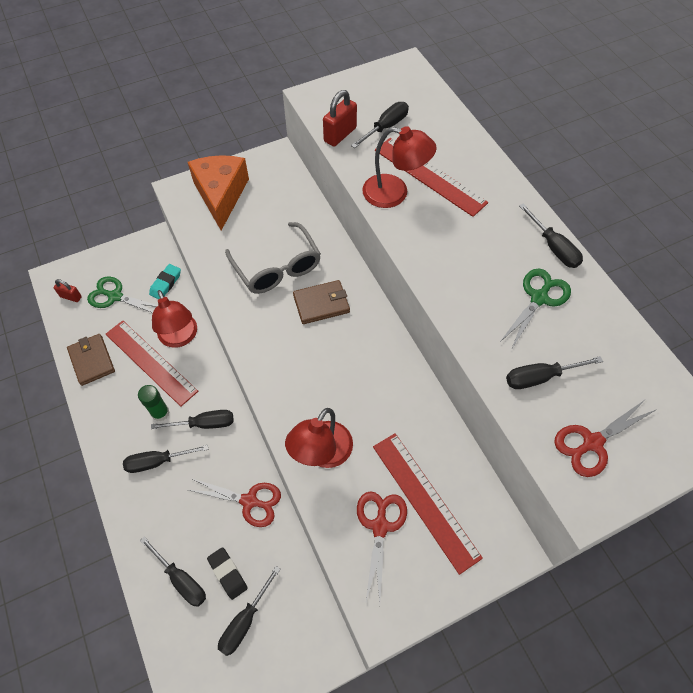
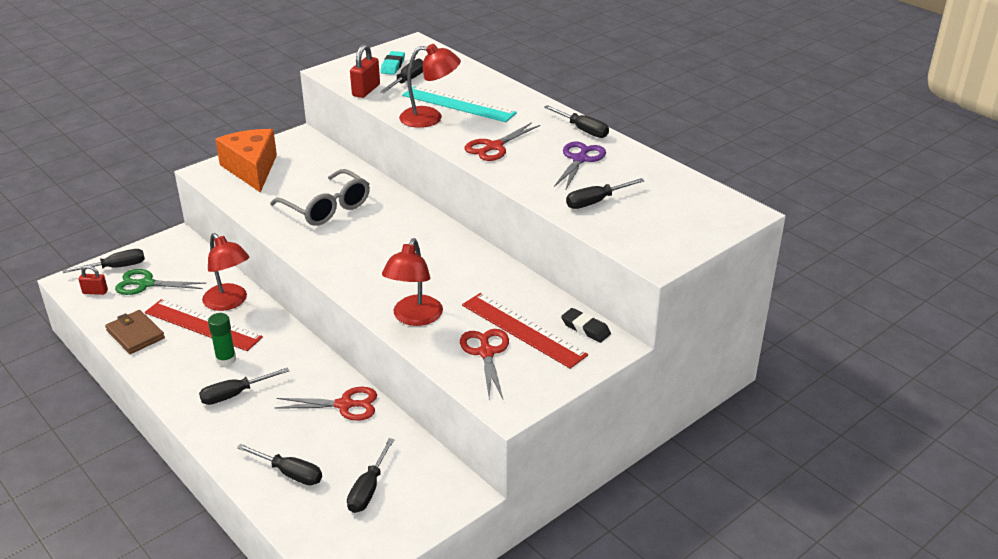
camera: 15 degrees left, 25 degrees down
turquoise eraser [149,264,181,299] -> turquoise eraser moved to [381,51,405,75]
black screwdriver [151,410,234,429] -> black screwdriver moved to [63,249,145,273]
black eraser [207,547,248,600] -> black eraser moved to [561,308,611,343]
brown wallet [293,280,350,324] -> none
red ruler [375,138,488,217] -> turquoise ruler [402,86,517,122]
green scissors [499,269,571,350] -> purple scissors [554,142,606,189]
red scissors [554,399,657,477] -> red scissors moved to [465,122,540,161]

